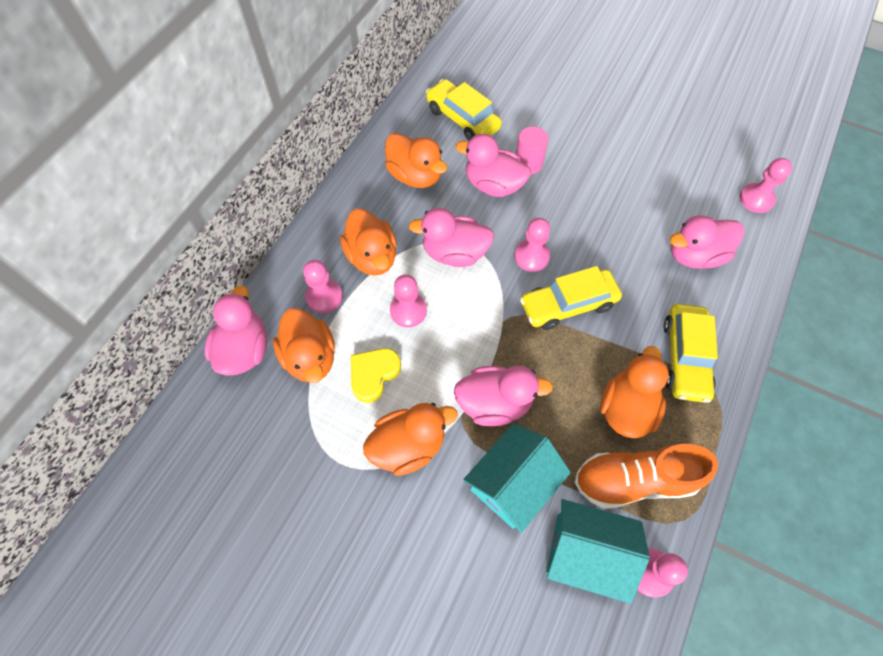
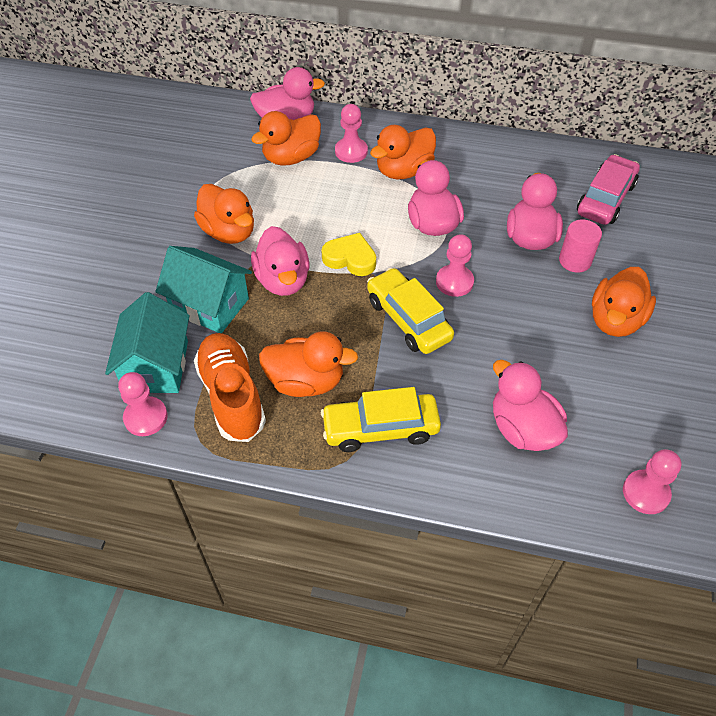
camera: 75 degrees right, 10 degrees down
yellow heart [351,348,401,403] -> yellow heart moved to [321,233,376,276]
orange duck [385,133,447,188] -> orange duck moved to [592,267,656,337]
pink pawn [390,274,427,328] -> none
yellow car [426,79,502,141] -> pink car [577,154,640,225]

